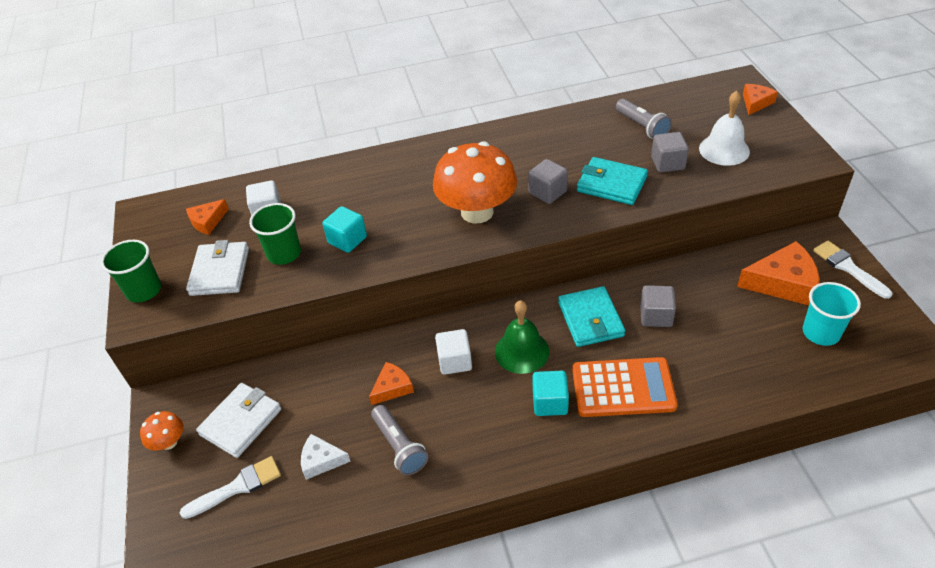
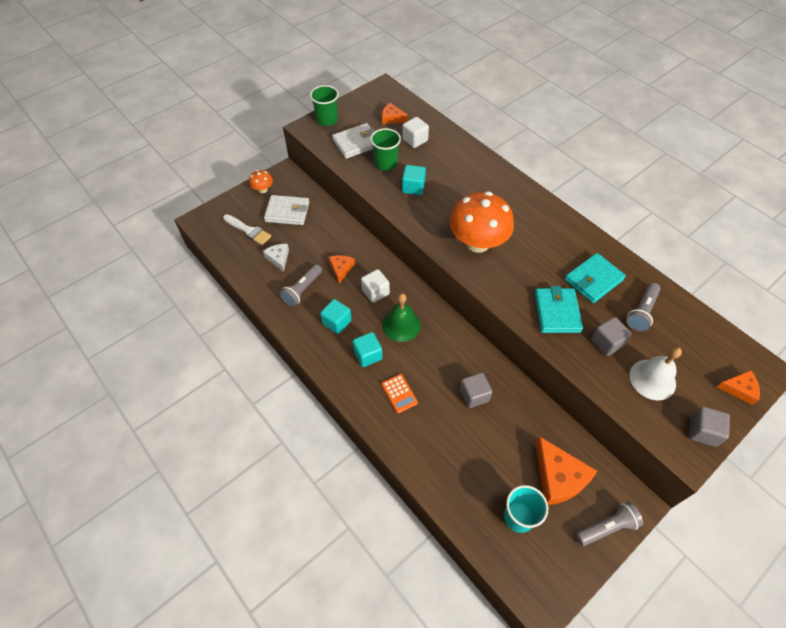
camera: 60 degrees right, 10 degrees up
orange cheese [369,362,414,405] -> orange cheese turned 105 degrees counterclockwise [329,255,355,283]
grey cube [528,159,568,204] -> grey cube moved to [689,406,730,447]
turquoise wallet [558,286,625,347] -> turquoise wallet moved to [565,253,626,303]
orange calculator [572,357,677,417] -> orange calculator [381,374,418,413], size x0.53
white brush [813,241,892,299] -> grey flashlight [576,501,643,546]
none -> turquoise cube [320,299,351,334]

